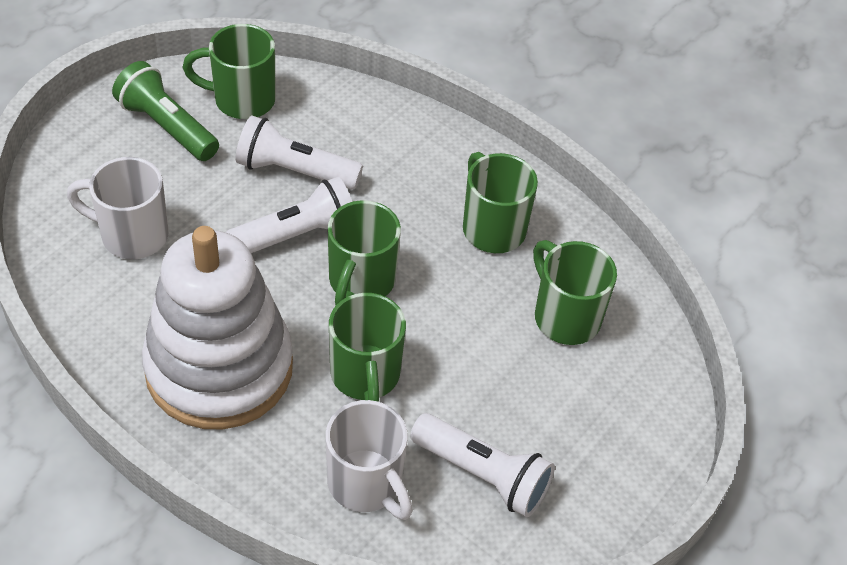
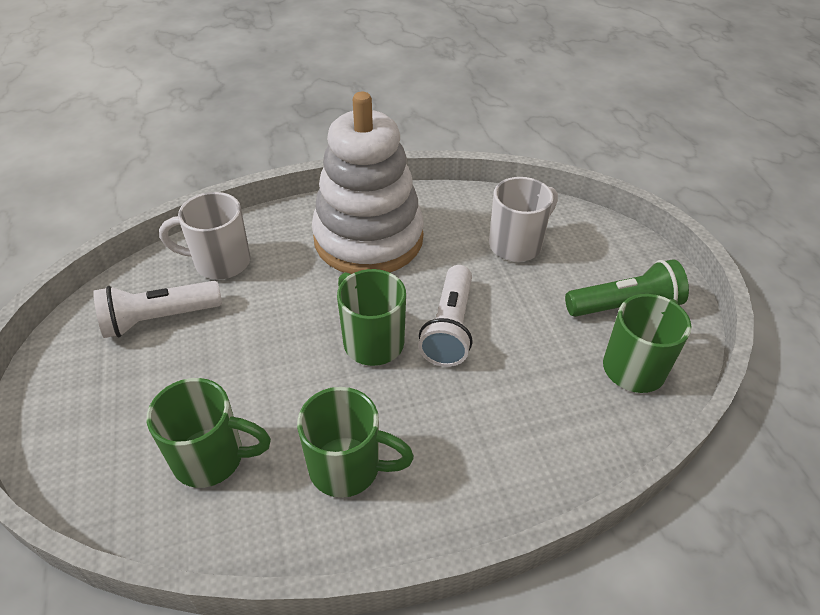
camera: 130 degrees right, 5 degrees down
white flashlight [236,116,363,190] -> none
green mug [329,293,406,402] -> none

